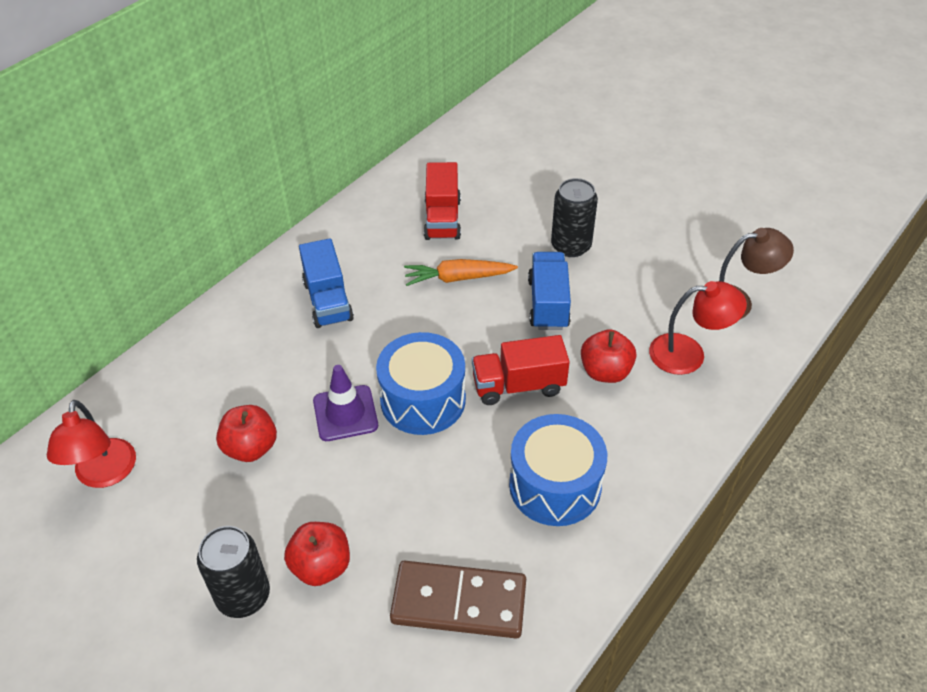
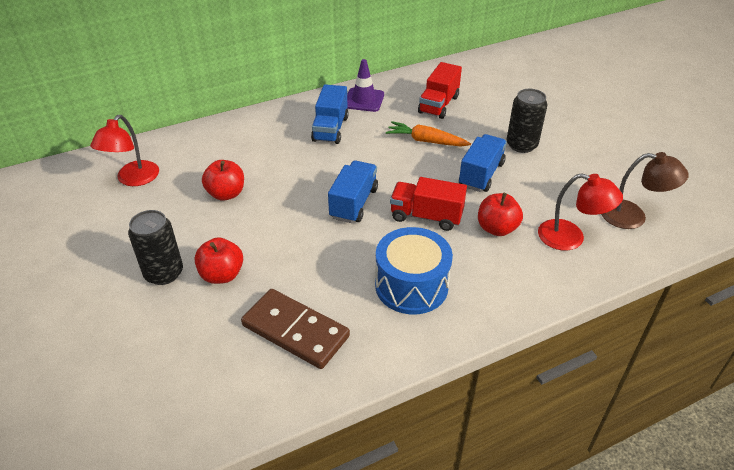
camera: 25 degrees right, 5 degrees down
purple traffic cone [313,365,378,441] -> purple traffic cone moved to [347,59,384,112]
blue drum [376,332,466,435] -> blue truck [328,160,378,223]

